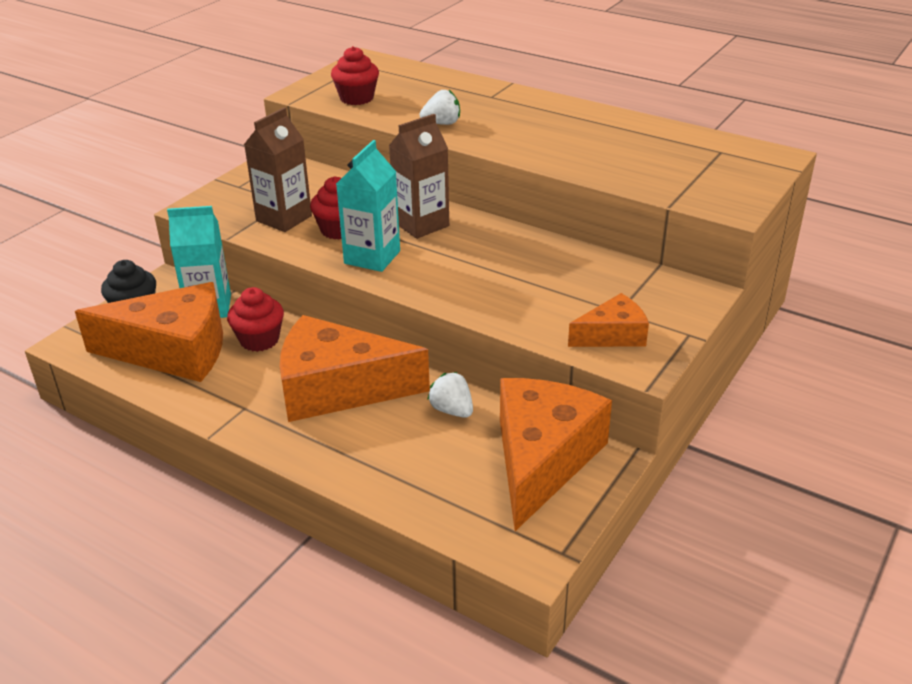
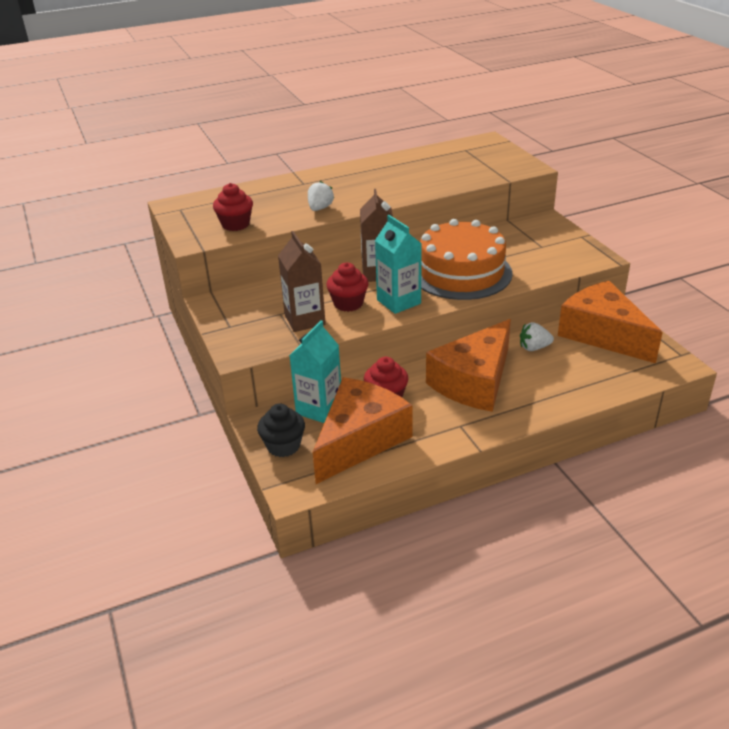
camera: 55 degrees left, 0 degrees up
orange cheese [568,293,649,347] -> none
none -> orange cake [420,219,512,300]

